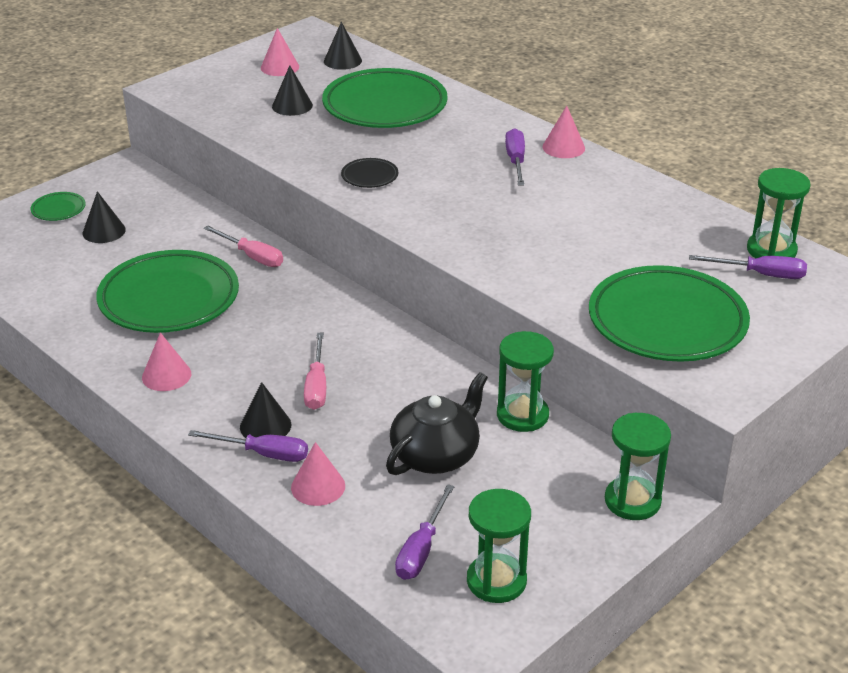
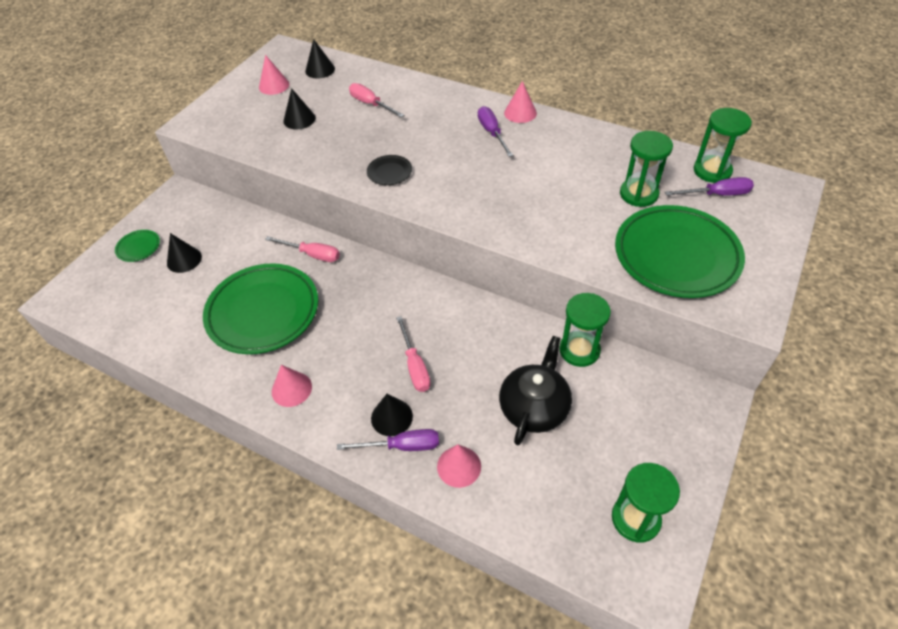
camera: 15 degrees left, 15 degrees up
green plate [322,68,448,128] -> pink screwdriver [349,83,404,117]
purple screwdriver [395,484,454,580] -> none
green hourglass [605,413,671,520] -> green hourglass moved to [620,131,673,207]

